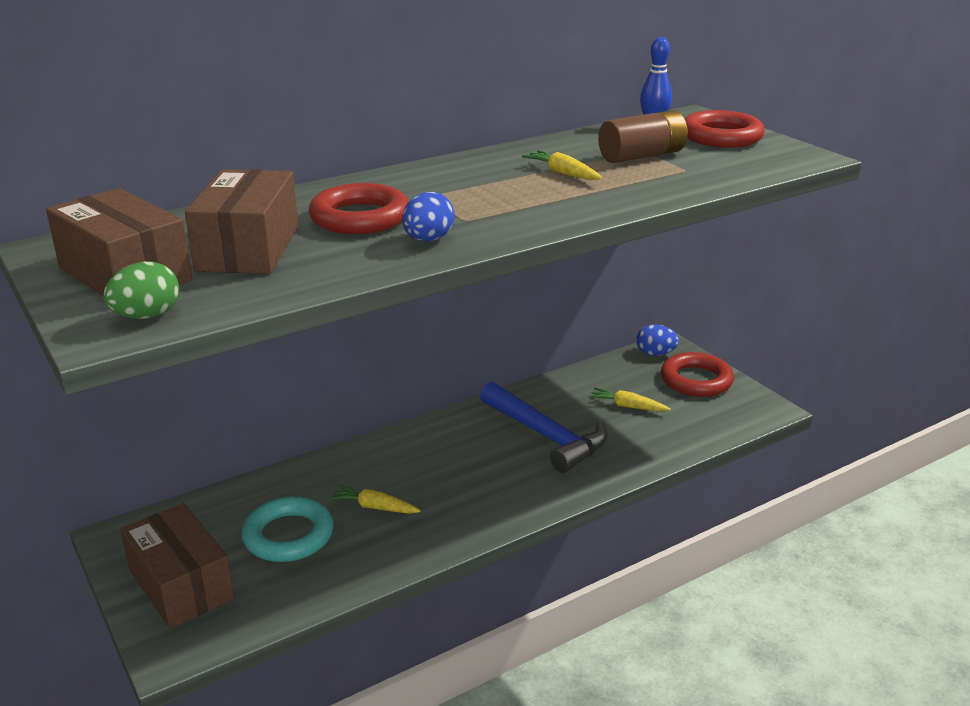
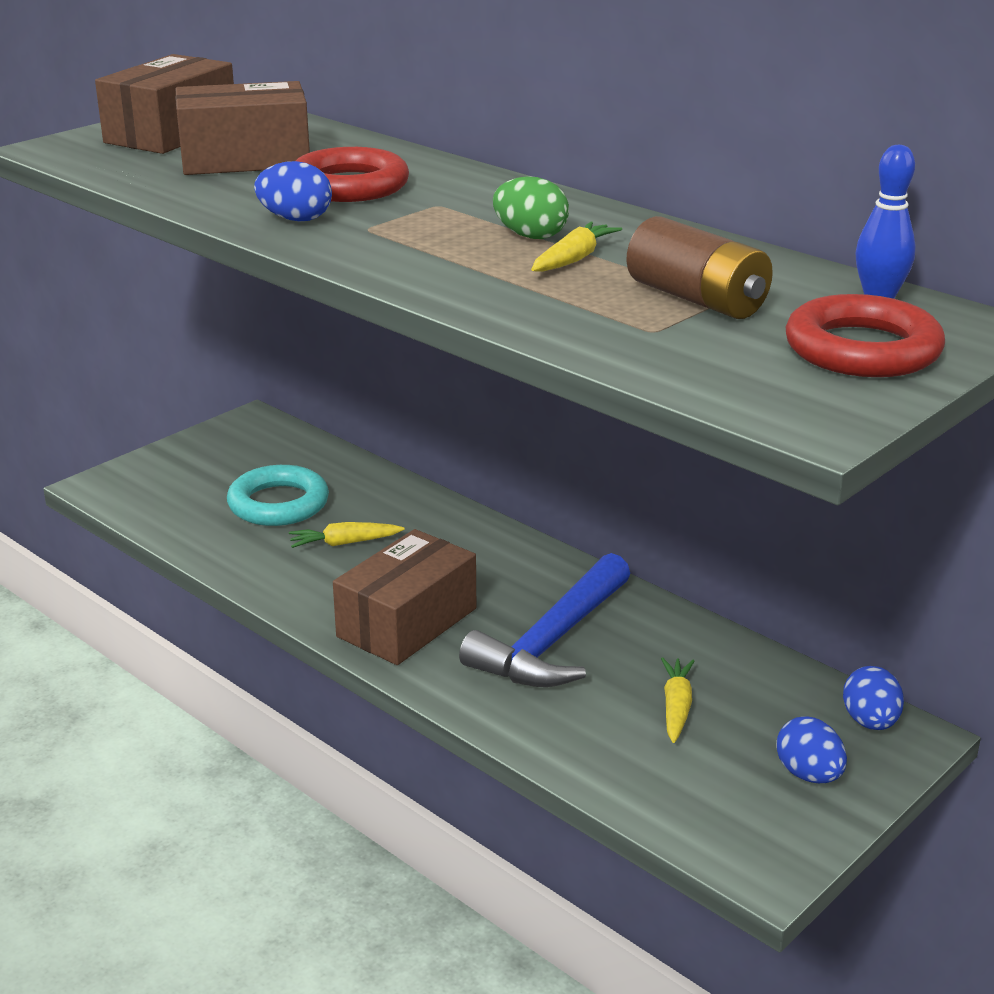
camera: 75 degrees right, 0 degrees up
green egg [103,261,179,319] -> green egg moved to [493,176,569,239]
brown box [120,503,235,629] -> brown box moved to [333,529,476,665]
yellow carrot [329,485,421,514] -> yellow carrot turned 105 degrees counterclockwise [289,522,404,548]
red ring [661,352,734,397] -> blue egg [776,716,847,783]

